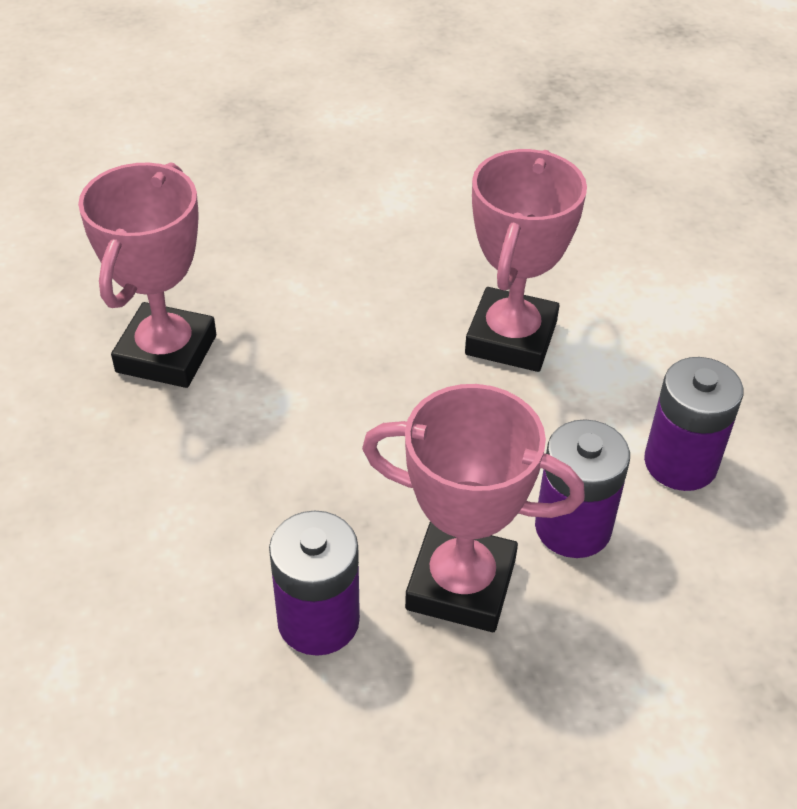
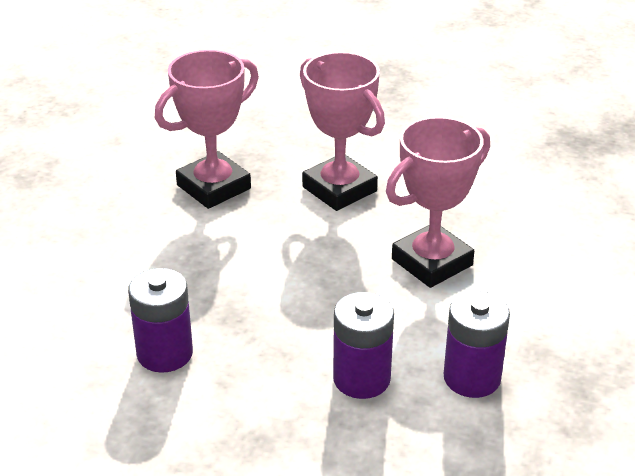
camera: 35 degrees right, 10 degrees down
pink trophy [362,384,585,632] -> pink trophy moved to [300,52,385,211]

